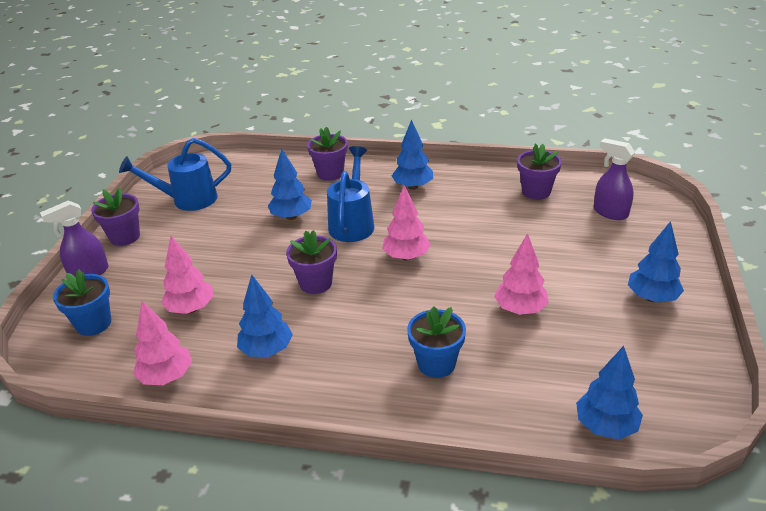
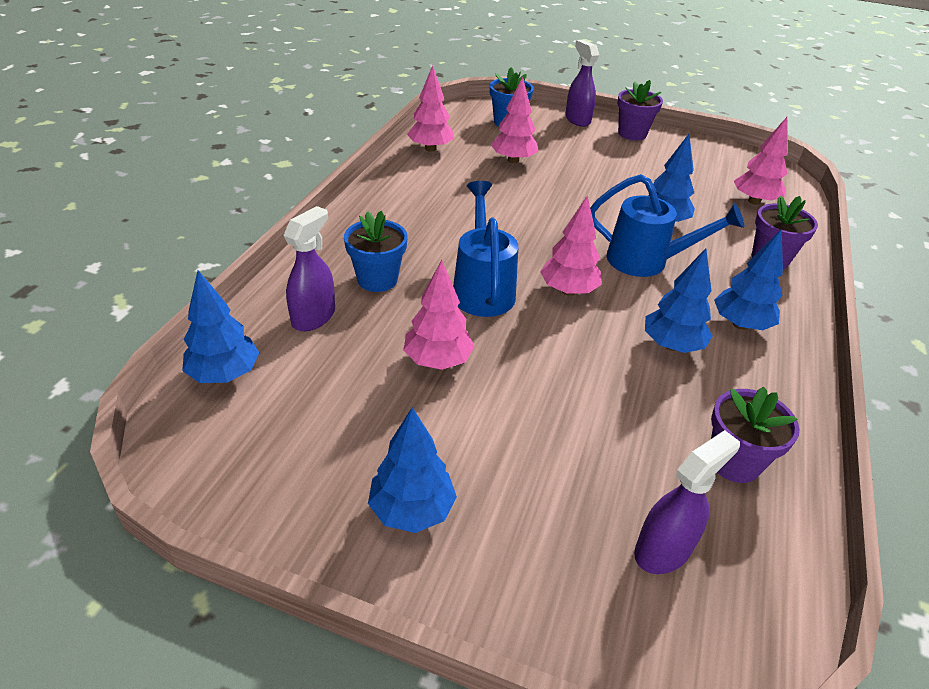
camera: 95 degrees right, 5 degrees up
blue watering can [119,138,231,211] -> blue watering can moved to [453,181,518,317]
blue tree [237,274,293,357] -> blue tree moved to [645,248,712,353]
purple flower pot [286,230,337,294] -> none
none -> purple spray bottle [283,206,335,331]
none -> pink tree [734,117,788,205]

